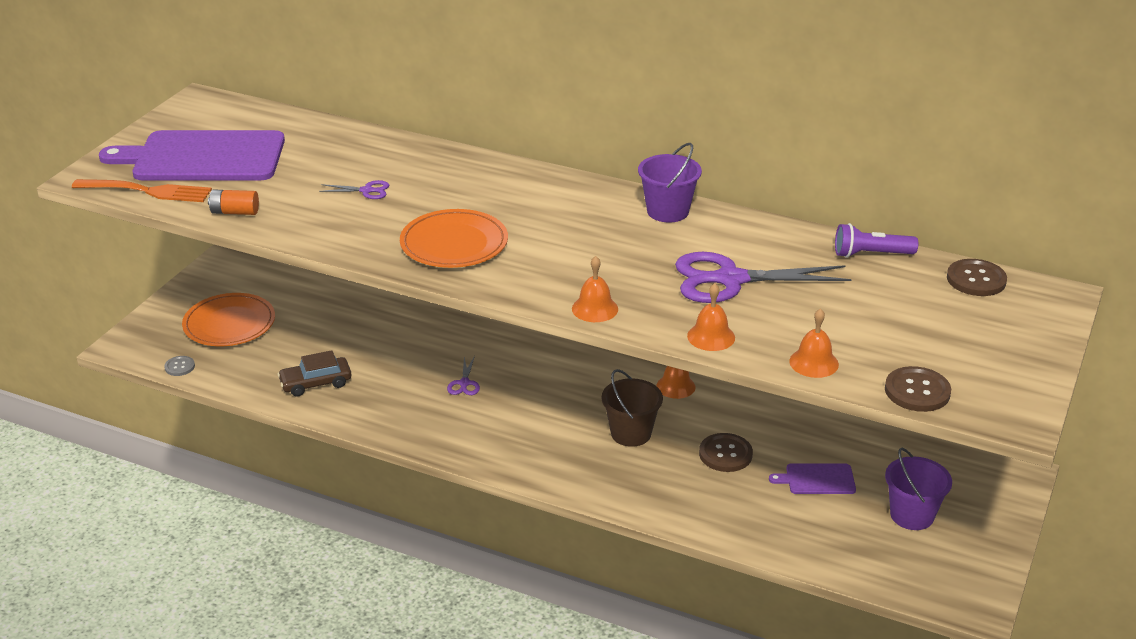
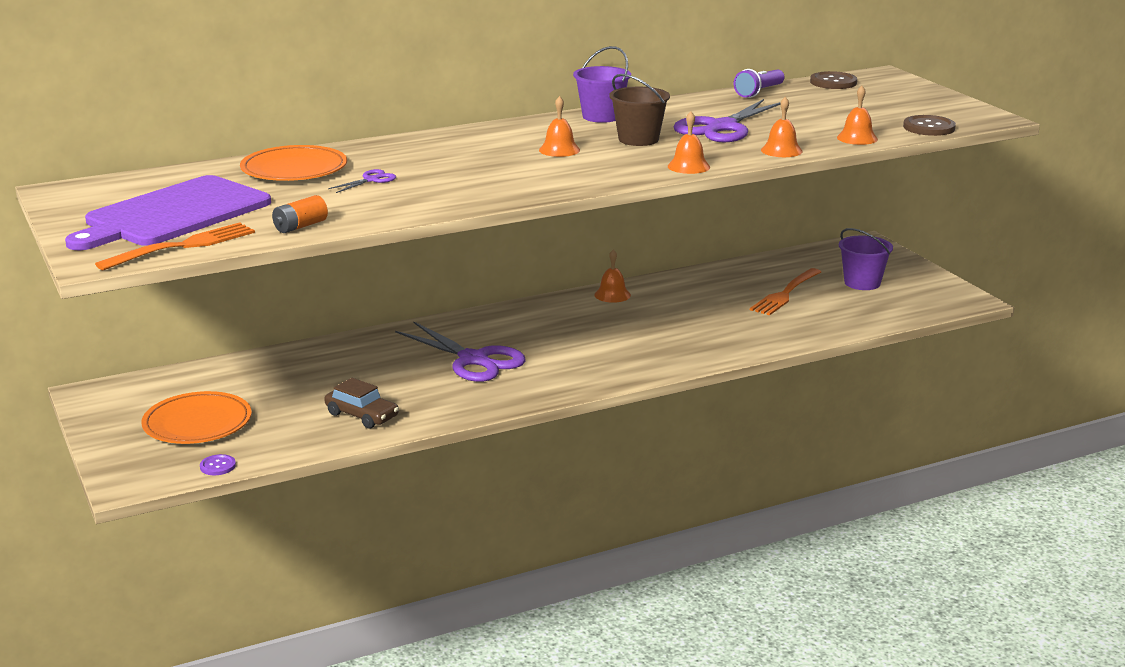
camera: 50 degrees left, 10 degrees down
grey button [164,356,195,376] -> purple button [200,454,236,475]
brown car [277,350,351,396] -> brown car turned 75 degrees counterclockwise [324,378,399,429]
orange plate [400,209,508,268] -> orange plate moved to [240,145,347,181]
purple scissors [447,356,480,395] -> purple scissors [395,322,526,382], size x2.29
brown bucket [601,369,663,447] -> brown bucket moved to [609,74,670,146]
brown button [699,433,753,472] -> none
purple cutting board [769,463,856,494] -> orange fork [750,268,821,315]
none -> orange bell [539,96,580,157]

